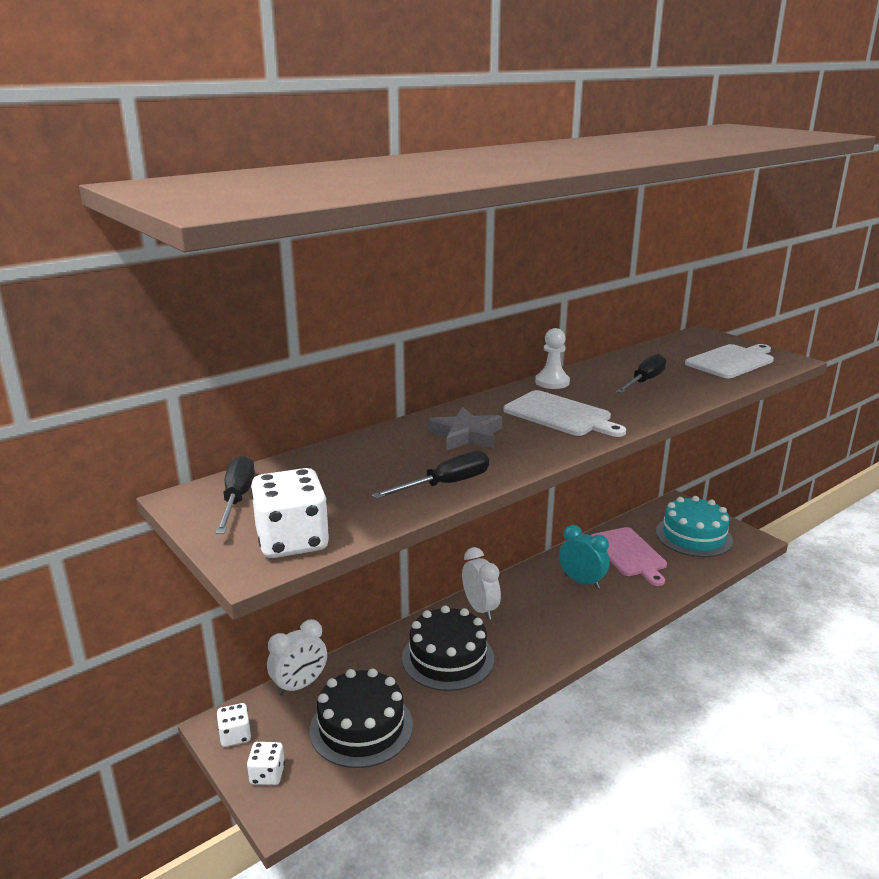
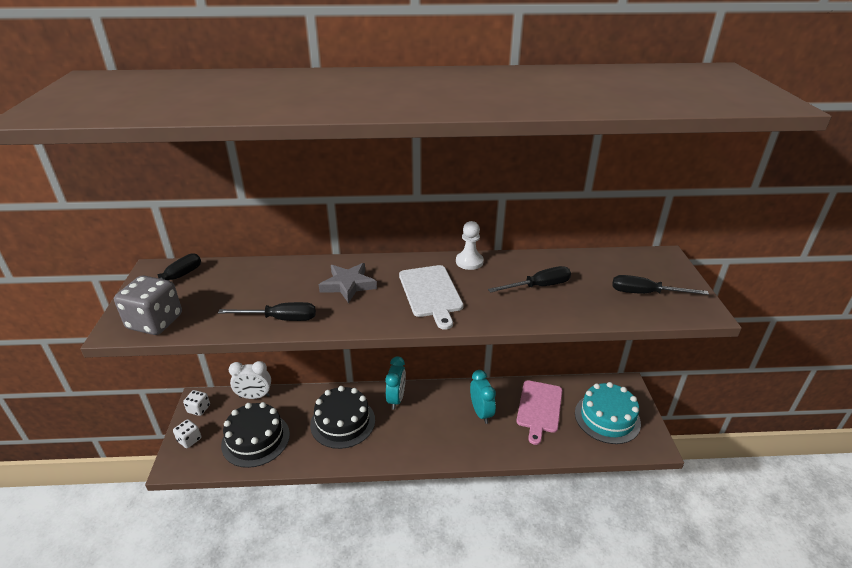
camera: 35 degrees right, 10 degrees up
white dice [251,468,329,558] -> grey dice [114,275,182,335]
white clock [462,547,501,620] -> turquoise clock [385,357,406,410]
white cutting board [685,344,774,378] -> black screwdriver [612,275,709,295]

